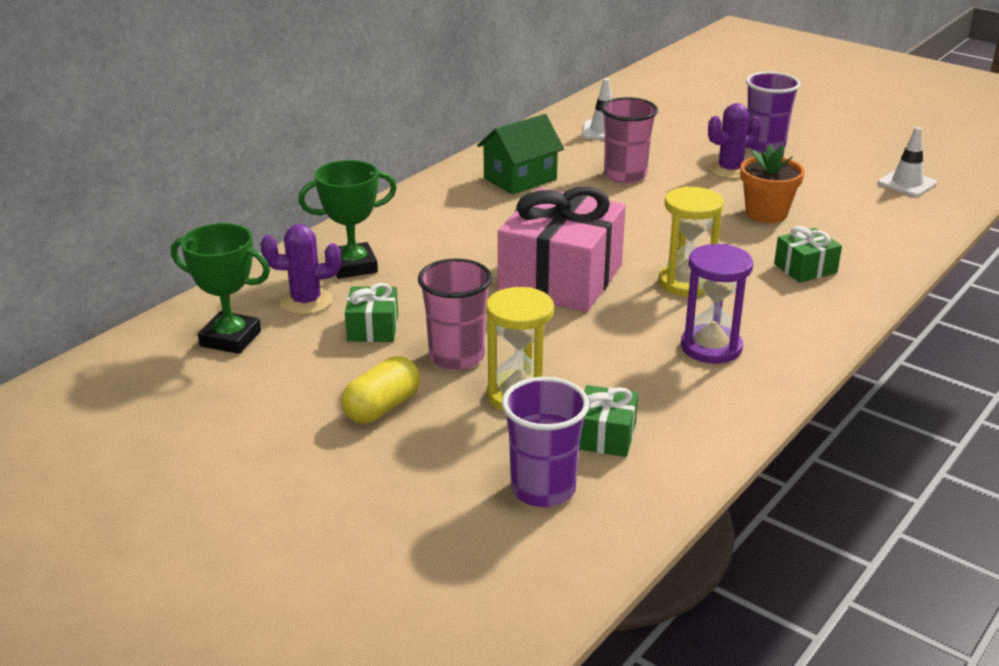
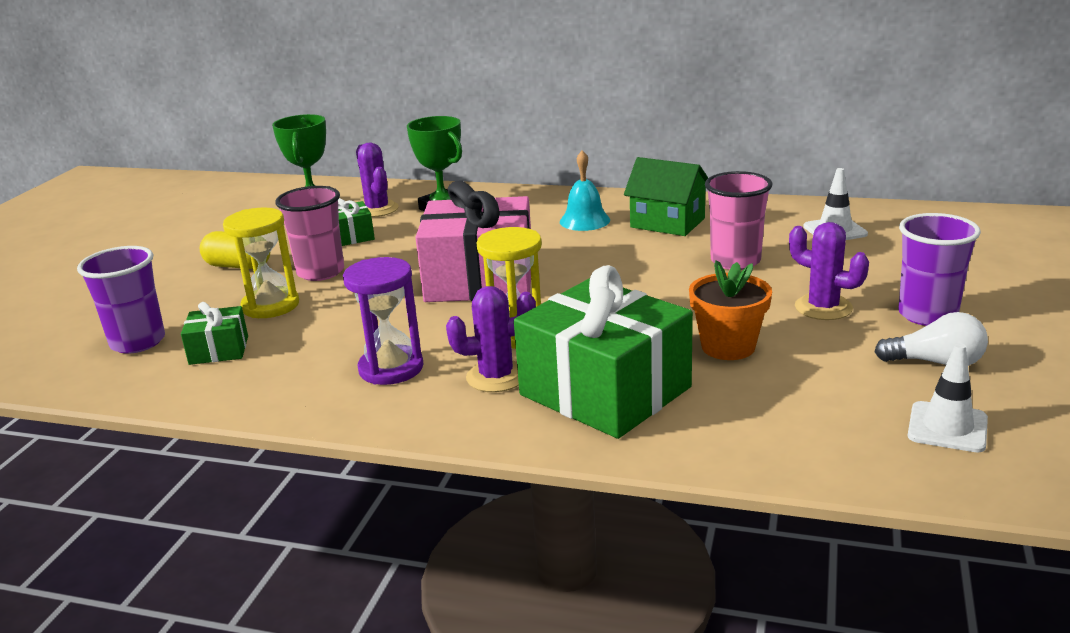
camera: 70 degrees right, 5 degrees down
green gift [774,226,842,283] -> green gift [514,265,693,439], size x2.18
none -> purple cactus [446,286,536,392]
none -> turquoise bell [560,150,610,231]
none -> white light bulb [874,312,988,366]

